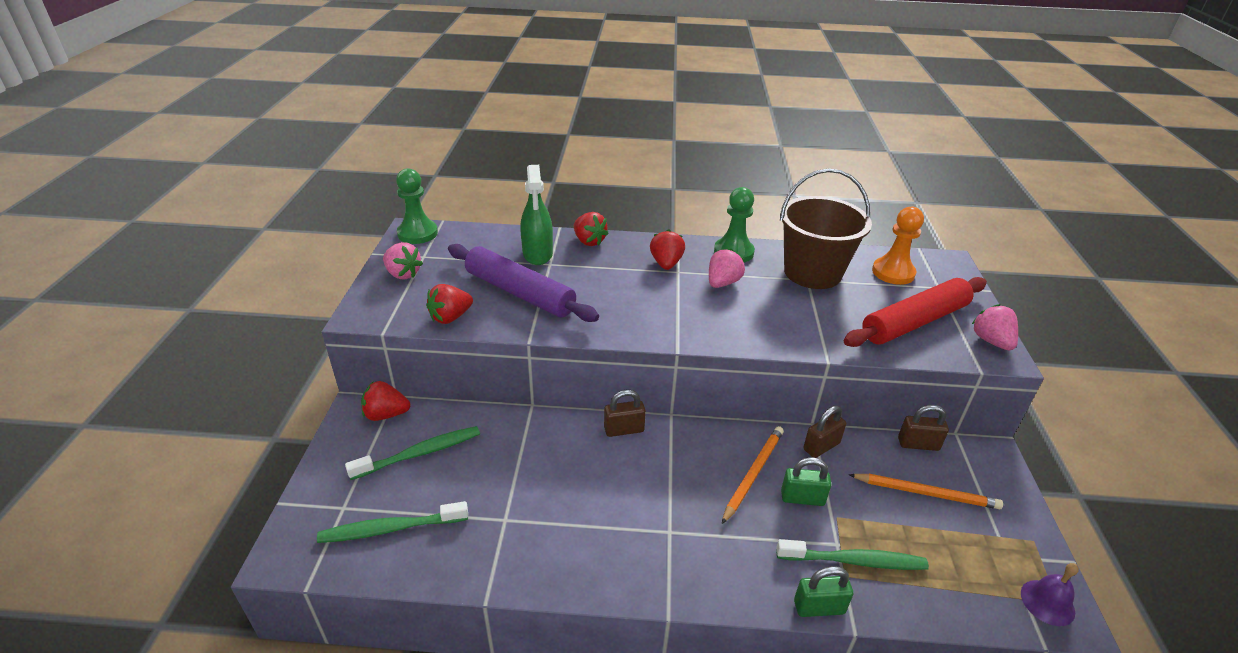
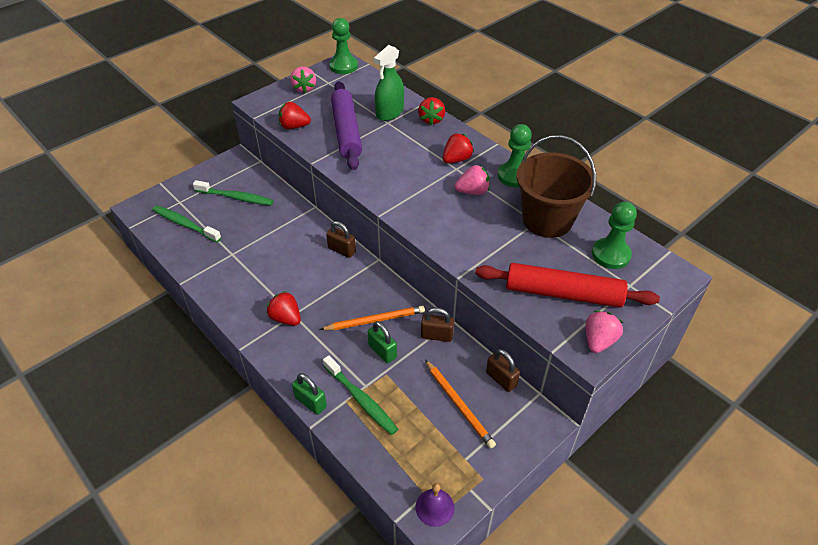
camera: 45 degrees right, 10 degrees up
red strawberry [361,381,410,421] -> red strawberry moved to [267,291,301,326]
orange pawn [872,207,924,285] -> green pawn [592,202,637,269]

